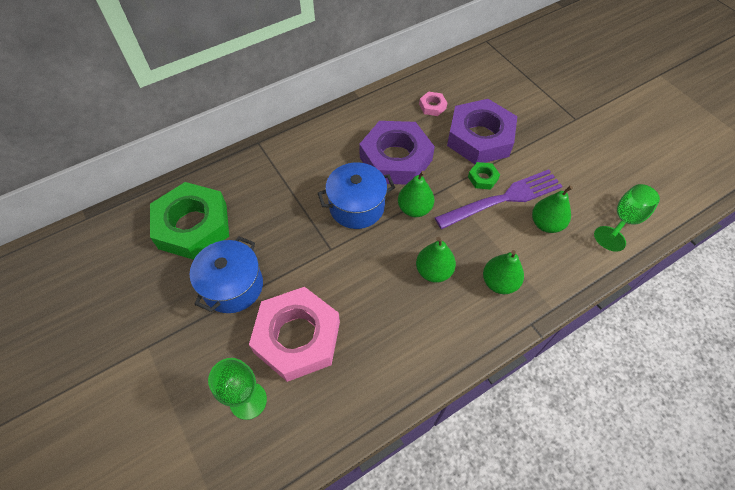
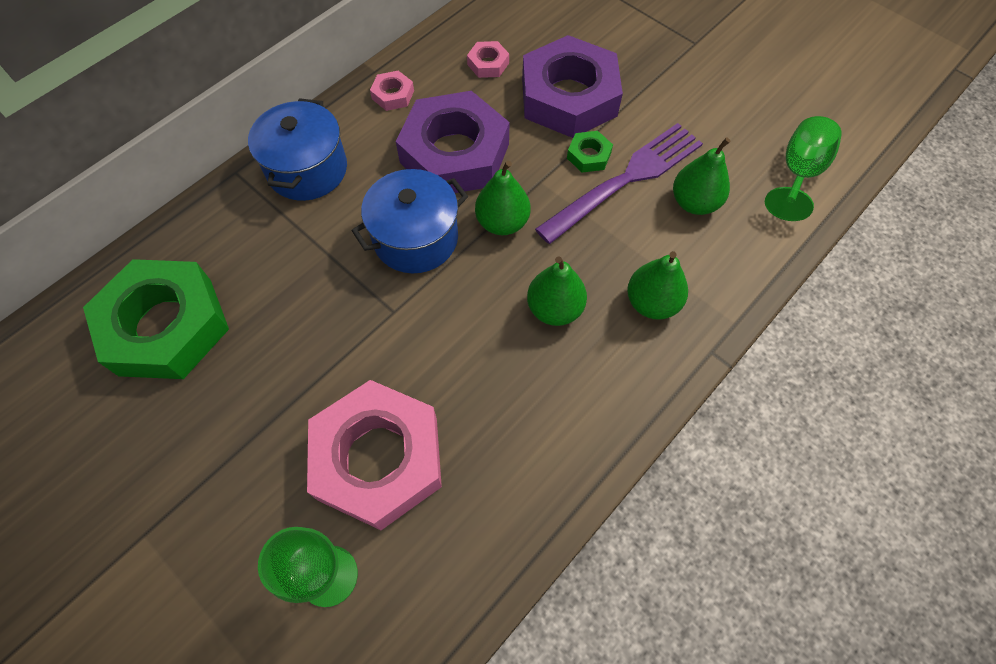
camera: 15 degrees left, 5 degrees up
blue pot [190,236,263,313] -> blue pot moved to [248,98,347,201]
none -> pink nut [370,71,414,111]

